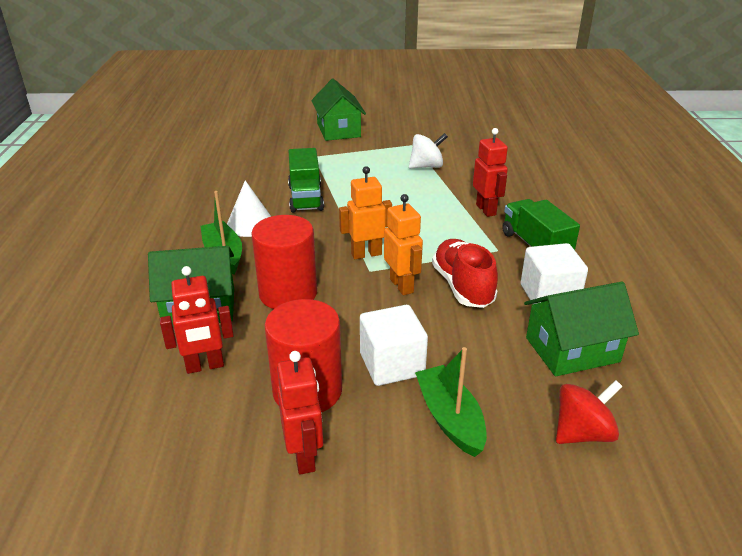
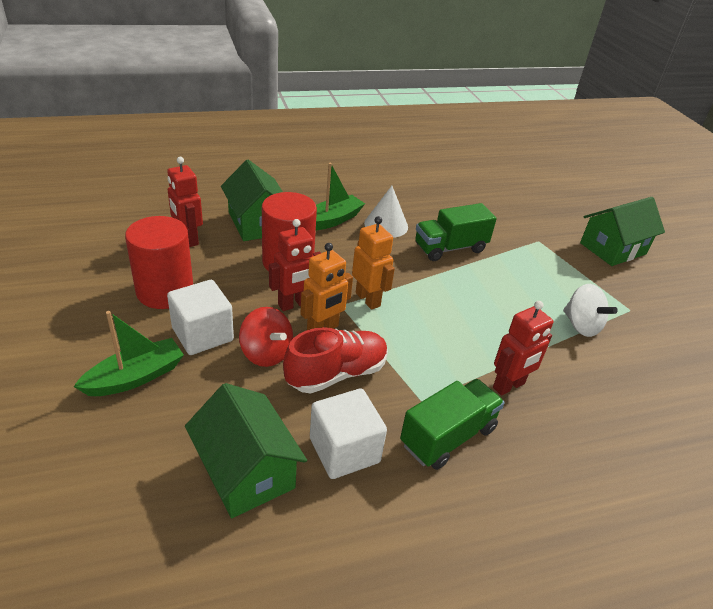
camera: 70 degrees right, 5 degrees up
red robot [277,351,323,474] -> red robot moved to [269,219,321,311]
red spinning top [556,380,623,444] -> red spinning top moved to [239,307,293,367]

